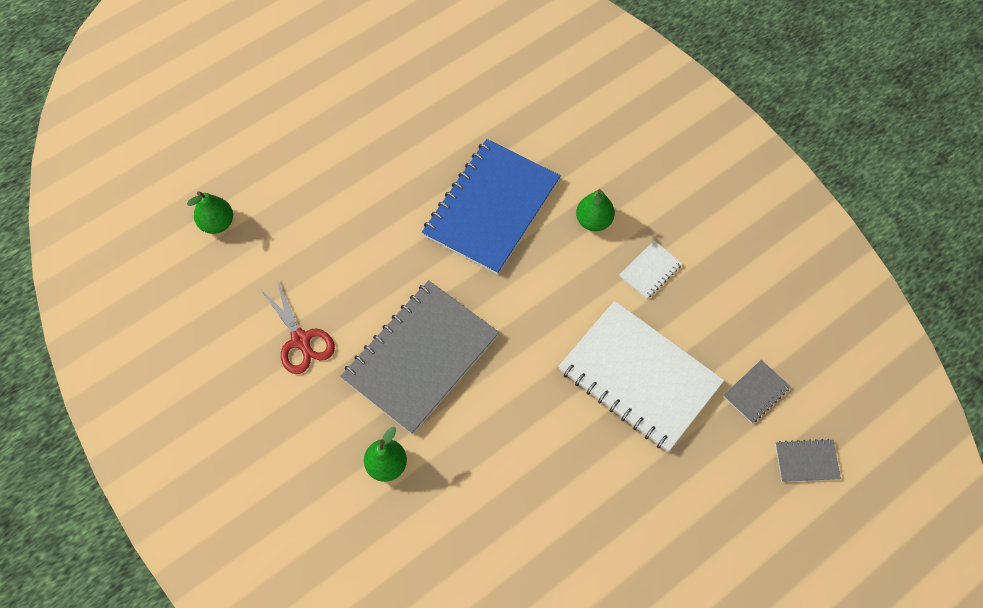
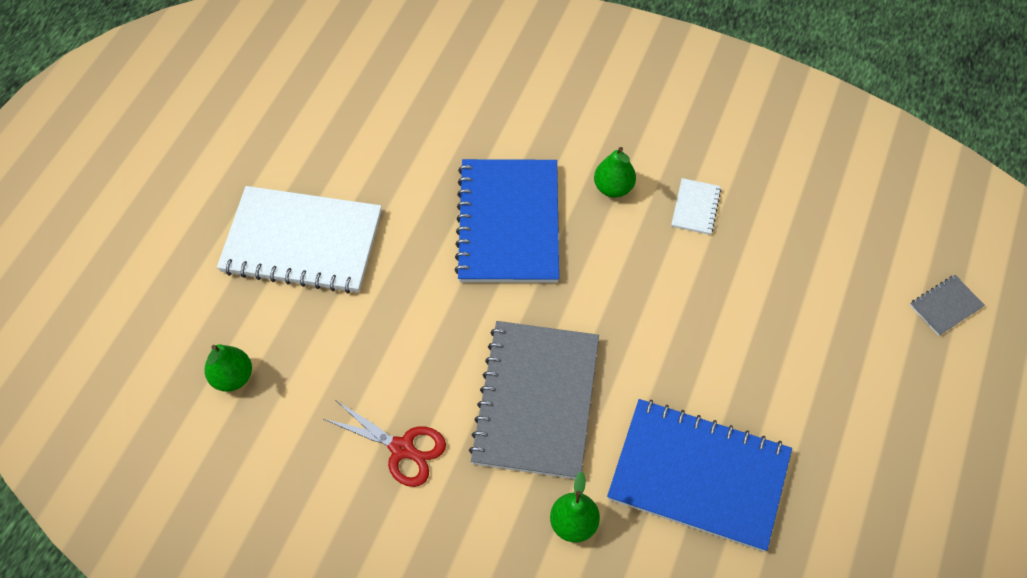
camera: 30 degrees left, 5 degrees down
white notebook [558,301,724,452] -> white notebook moved to [217,186,382,294]
grey notebook [723,360,791,423] -> none
none -> blue notebook [607,399,792,552]

